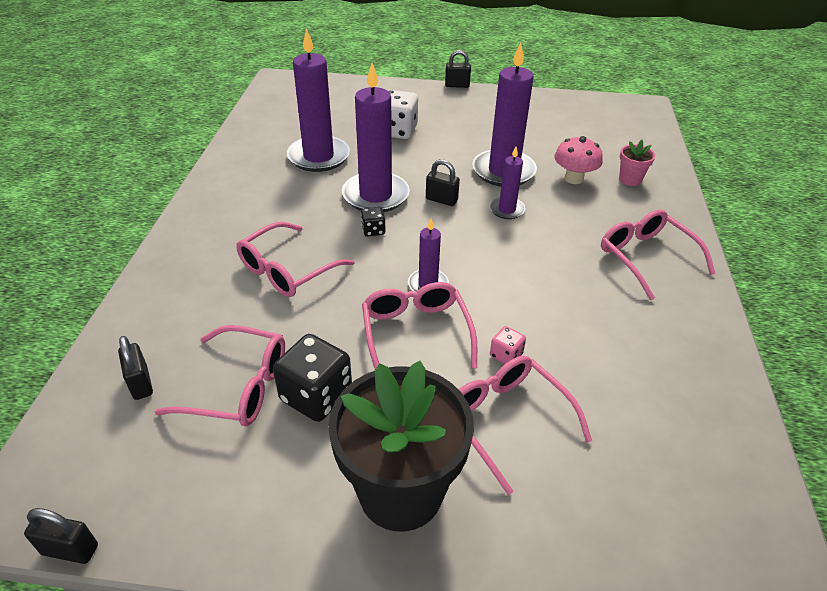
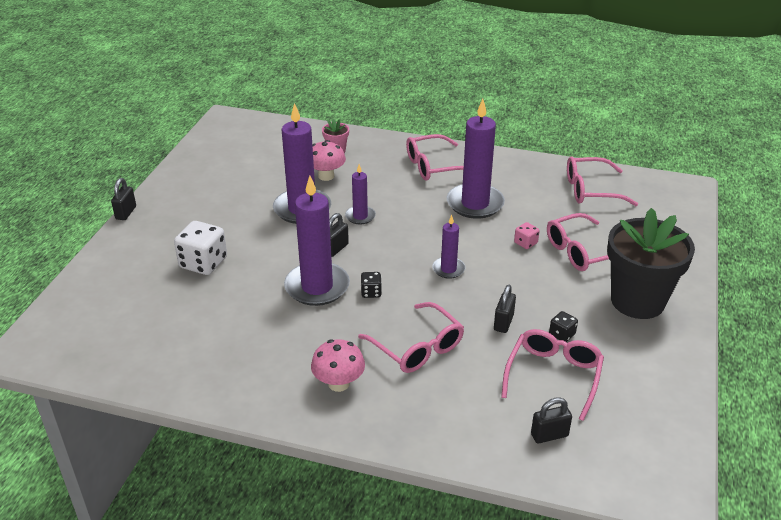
camera: 80 degrees left, 5 degrees down
black padlock [24,508,98,564] -> black padlock moved to [494,285,516,333]
black dice [273,334,352,422] -> black dice [549,311,578,342], size x0.50
purple candle [287,28,350,172] -> purple candle moved to [447,99,505,219]
pink glasses [362,282,477,370] -> pink glasses moved to [567,156,638,206]
none -> pink mushroom [311,339,365,392]

